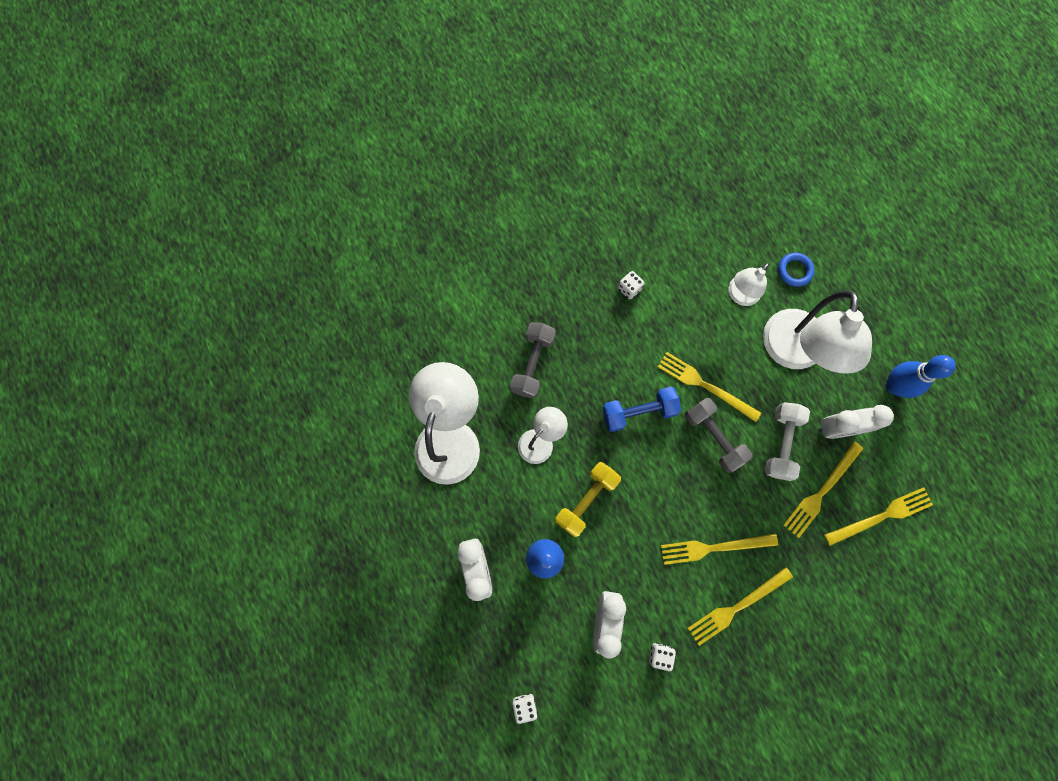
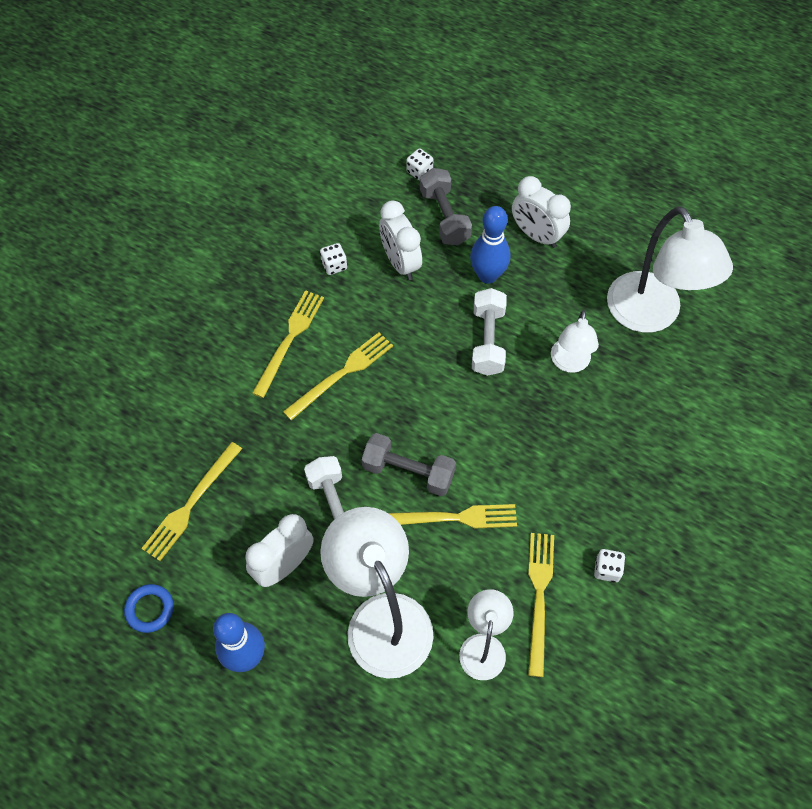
camera: 145 degrees right, 15 degrees down
grey dumbbell [510,322,556,399] -> grey dumbbell moved to [420,168,472,246]
yellow dumbbell [555,462,621,537] -> white dumbbell [472,288,507,376]
blue dumbbell [602,387,681,432] -> none
blue ring [778,252,815,287] -> blue ring moved to [124,584,174,633]
yellow fork [783,441,863,538] -> yellow fork moved to [528,533,554,677]

